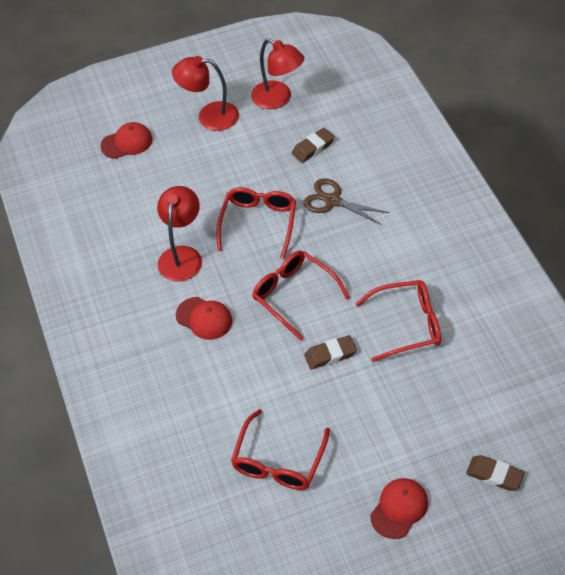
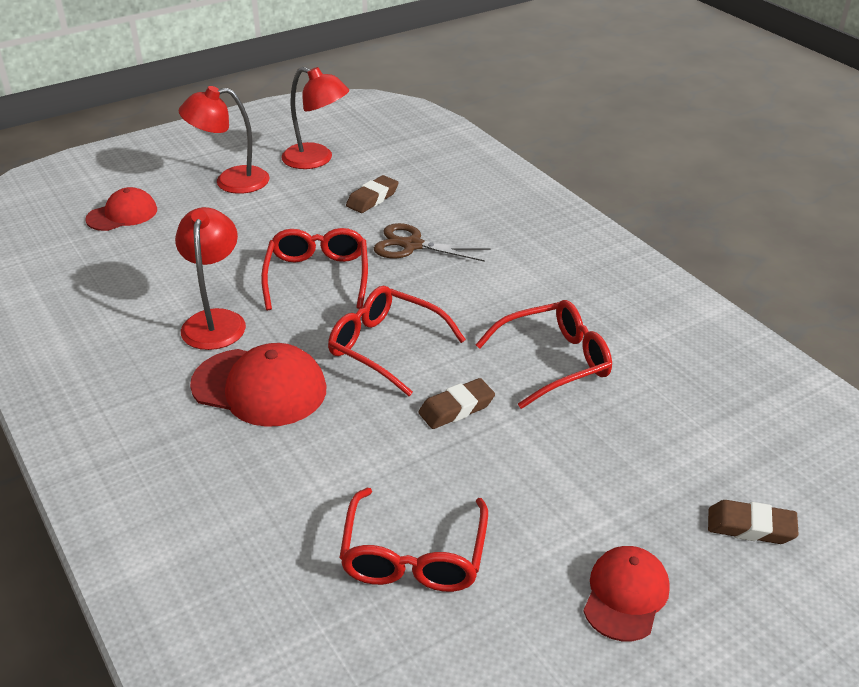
camera: 15 degrees left, 15 degrees down
red cap [176,297,232,340] -> red cap [190,343,326,427], size x1.57

